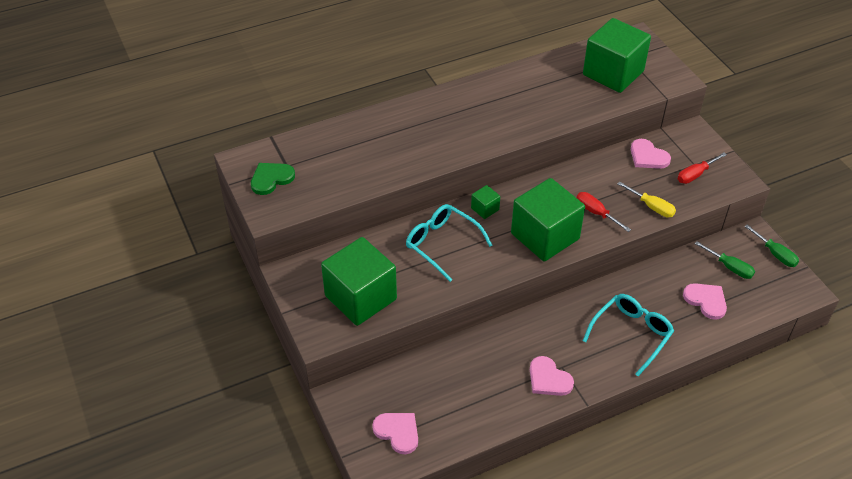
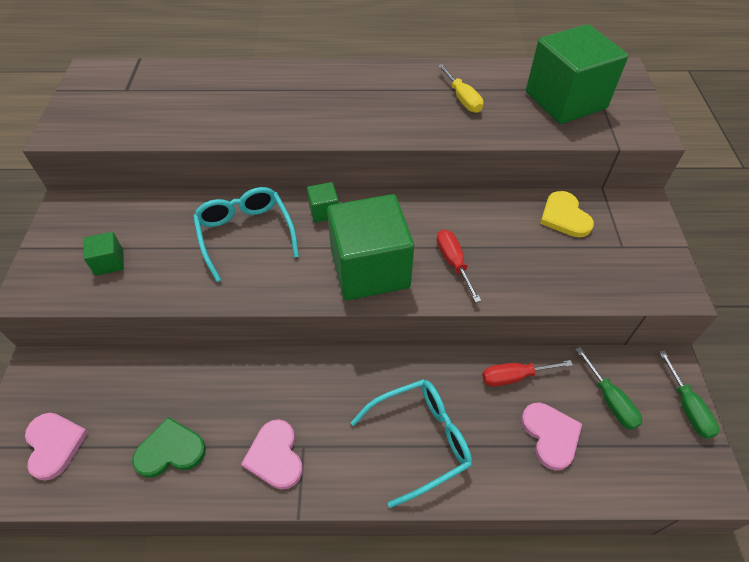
camera: 25 degrees right, 5 degrees up
green heart [251,163,295,195] -> green heart moved to [132,417,206,478]
green cube [321,237,397,326] -> green cube [83,232,124,276], size x0.42
yellow screwdriver [617,182,676,218] -> yellow screwdriver moved to [438,64,483,113]
pink heart [631,139,671,169] -> yellow heart [540,191,594,237]
red screwdriver [678,153,727,184] -> red screwdriver moved to [482,360,573,387]

